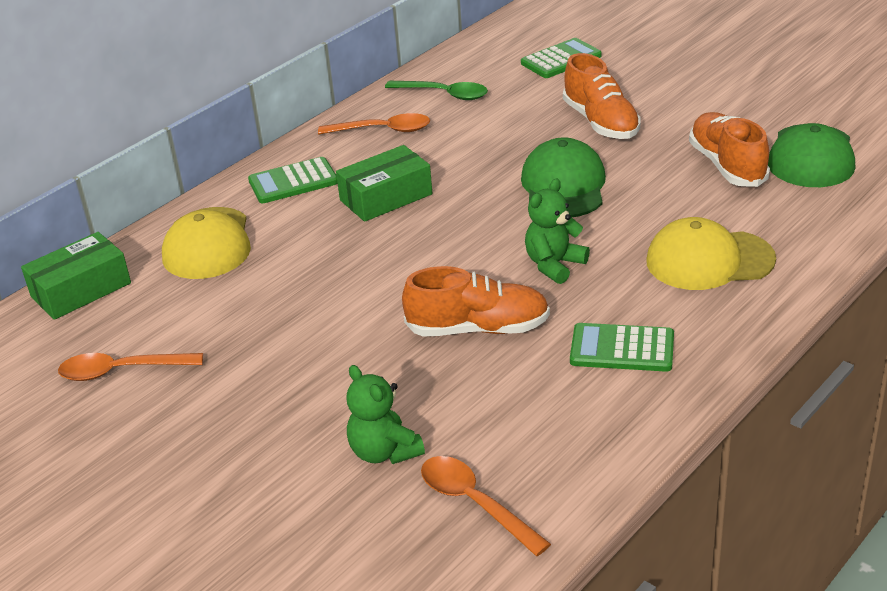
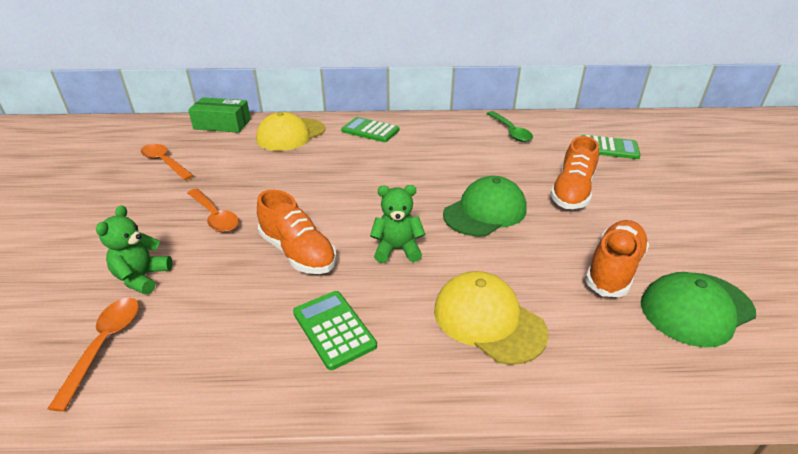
camera: 45 degrees right, 0 degrees up
orange spoon [318,113,430,134] -> orange spoon moved to [187,189,239,232]
green box [336,145,432,222] -> none

